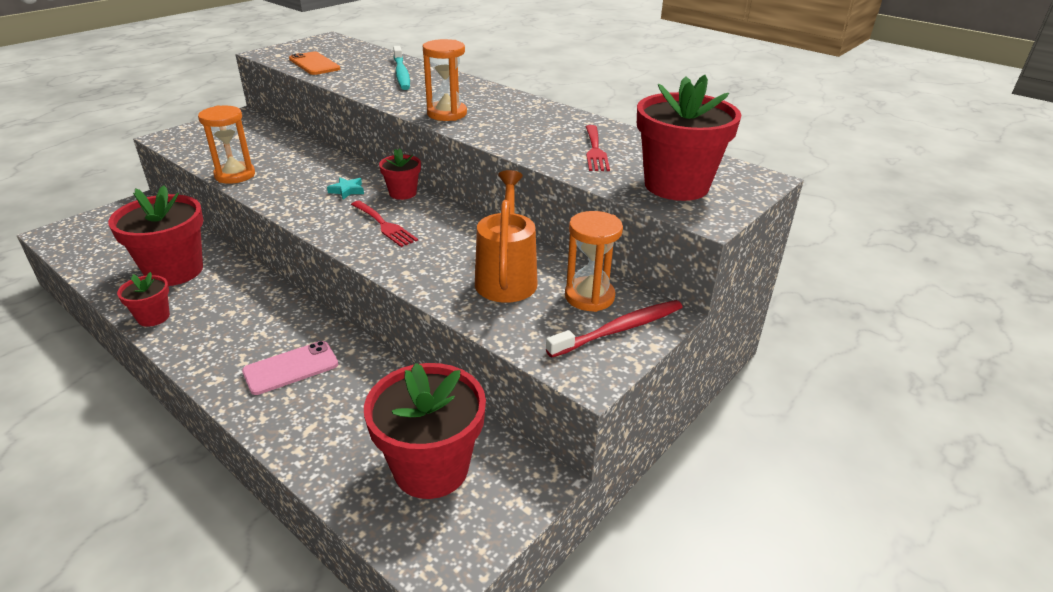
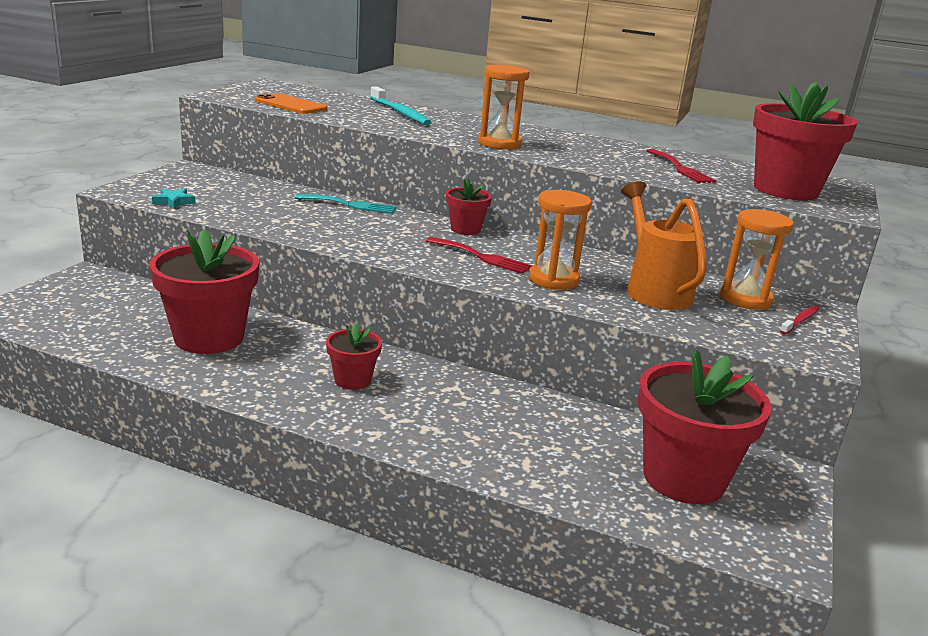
camera: 20 degrees left, 10 degrees down
red flower pot [117,272,170,327] -> red flower pot moved to [326,323,382,390]
orange hourglass [198,106,255,184] -> orange hourglass moved to [529,190,592,290]
pink phone [242,341,338,395] -> none
turquoise star [327,177,364,199] -> turquoise star moved to [152,188,196,209]
red toothbrush [546,300,683,358] -> red toothbrush [780,305,820,334], size x0.55
none -> turquoise fork [295,194,396,214]

